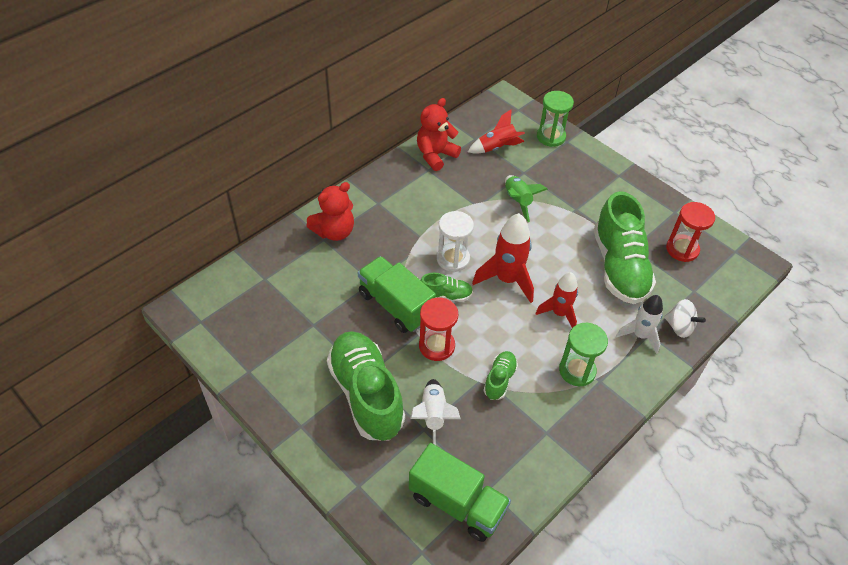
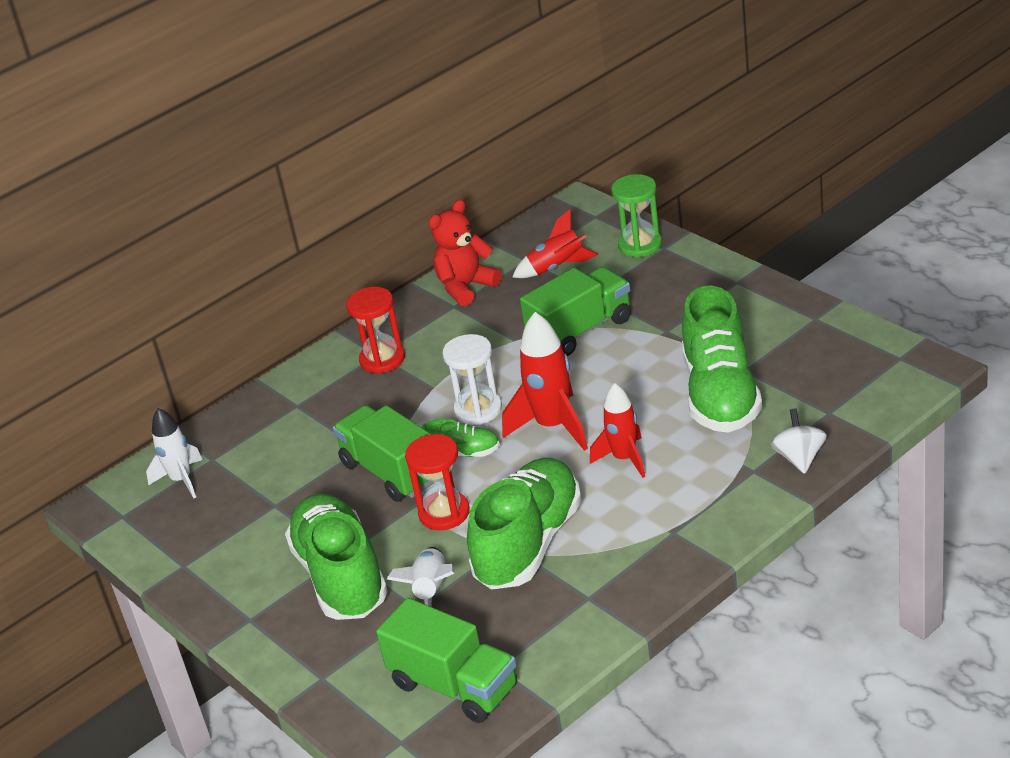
camera: 10 degrees right, 15 degrees down
red teddy bear [306,182,354,241] -> none
green shoe [483,351,518,400] -> green shoe [467,458,582,590], size x2.15
green rocket [505,175,548,222] -> green truck [520,267,631,356]
green hourglass [559,323,608,386] -> none
white rocket [616,295,663,354] -> white rocket moved to [146,408,203,498]
white spinning top [664,299,706,338] -> white spinning top turned 135 degrees counterclockwise [771,409,827,474]
red hourglass [666,202,715,262] -> red hourglass moved to [346,287,405,374]

